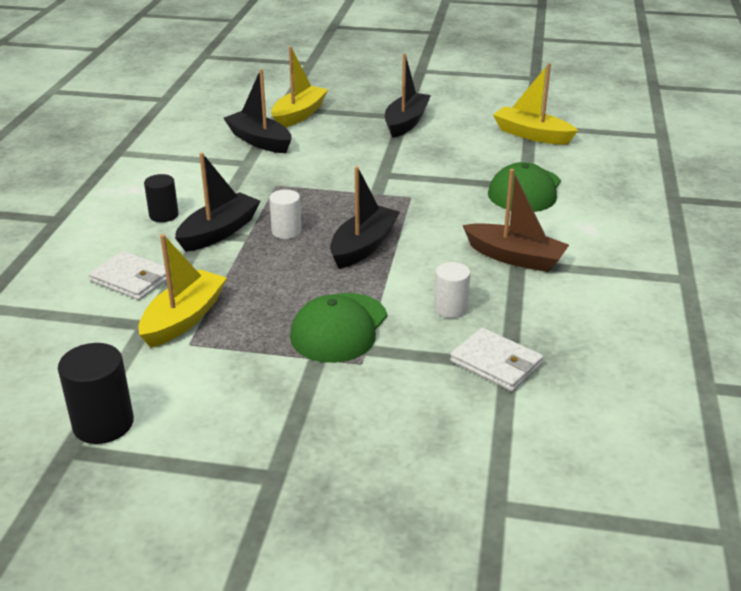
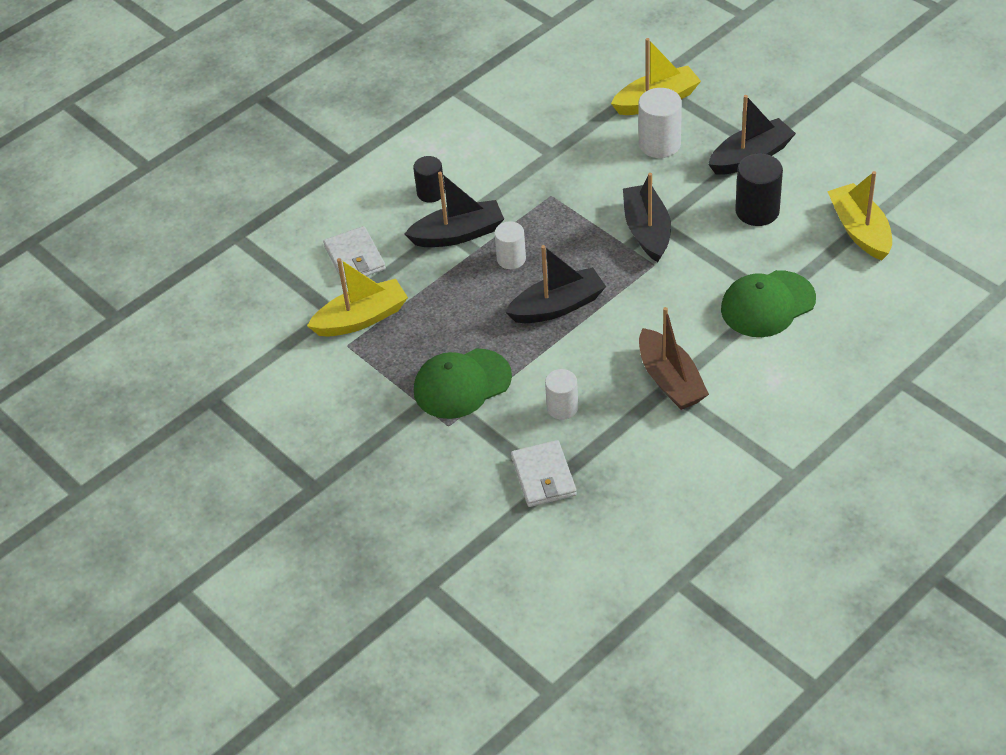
camera: 40 degrees right, 15 degrees up
black cylinder [58,343,134,444] -> black cylinder moved to [735,153,783,226]
black boat [224,69,291,153] -> black boat moved to [623,173,671,262]
none -> white cylinder [639,88,682,158]

